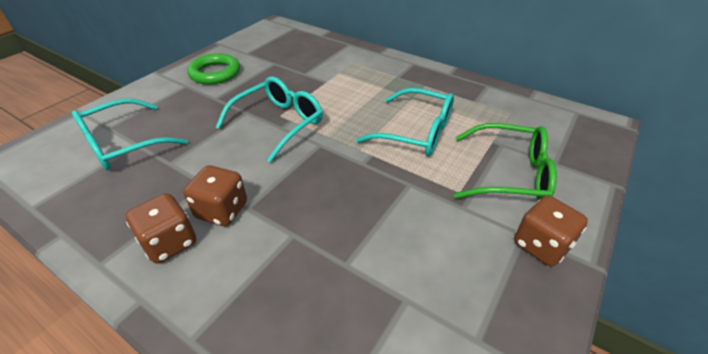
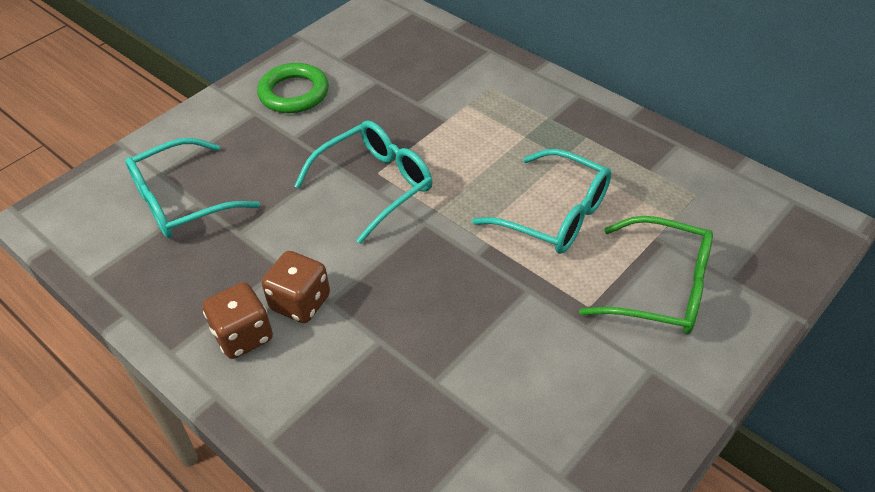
camera: 10 degrees right, 5 degrees up
brown dice [514,196,588,266] -> none

